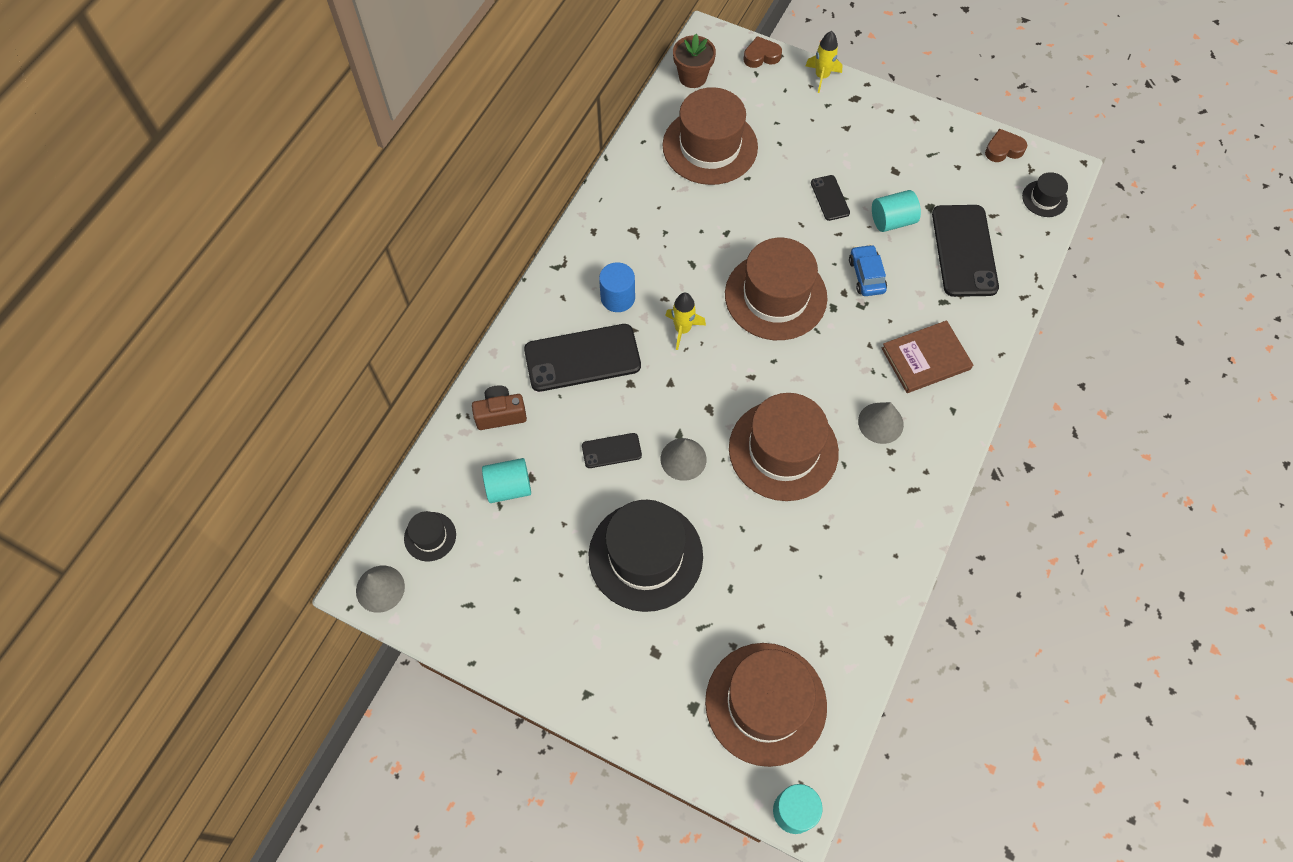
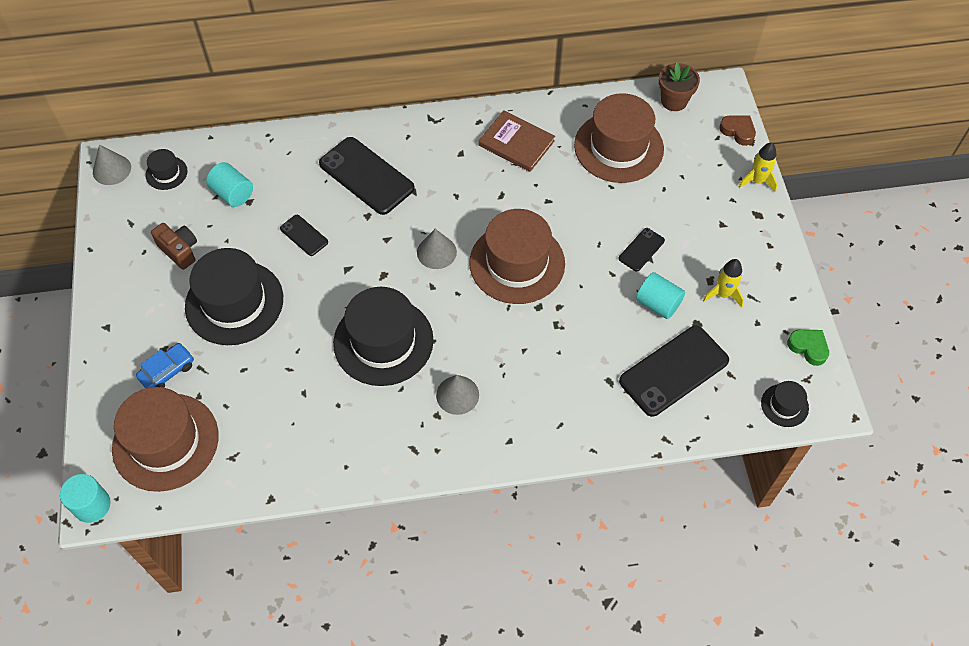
camera: 55 degrees right, 5 degrees down
brown camera [472,385,527,430] -> brown camera moved to [151,223,197,270]
blue cylinder [599,262,635,312] -> none
grey cone [661,438,707,481] -> grey cone moved to [417,229,457,269]
yellow rocket [665,292,706,350] -> yellow rocket moved to [703,259,744,308]
brown hat [729,393,839,501] -> black hat [333,287,434,386]
blue car [849,244,887,296] -> blue car moved to [136,343,194,388]
brown book [881,320,973,393] -> brown book moved to [479,110,555,172]
brown heart [985,129,1027,162] -> green heart [787,330,829,366]

